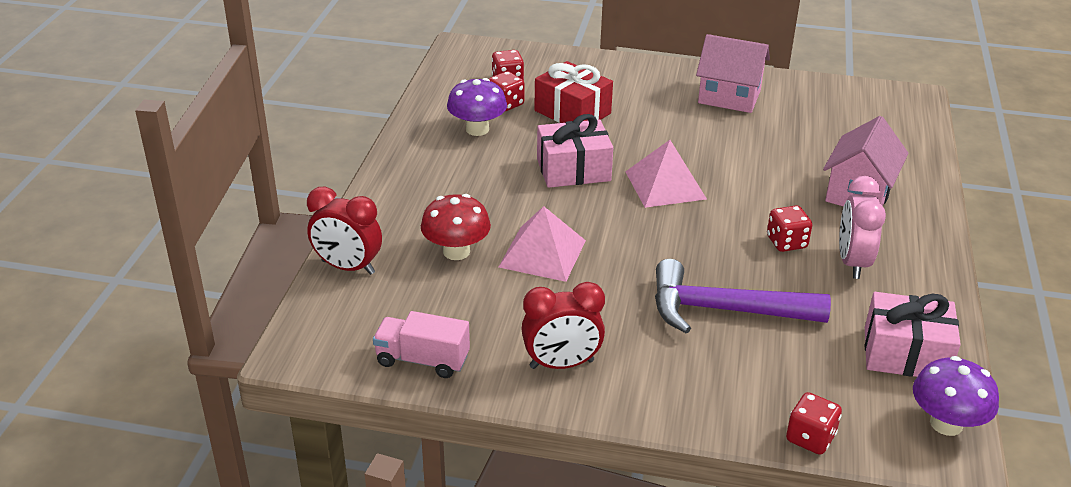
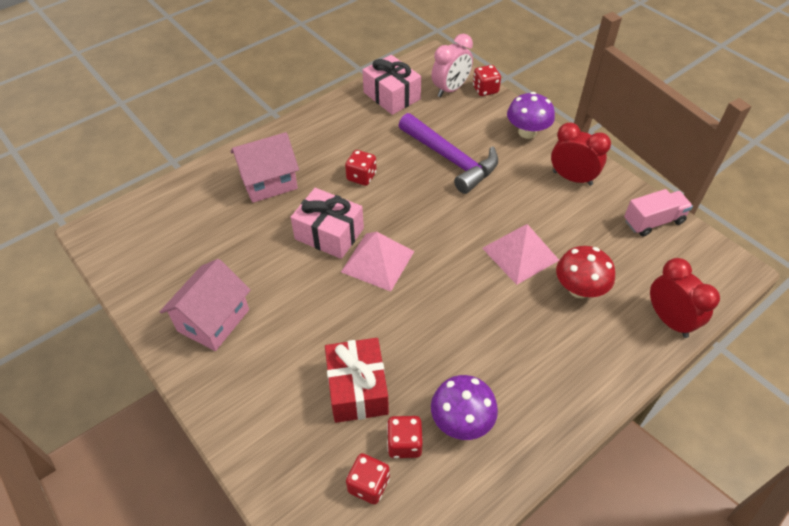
camera: 140 degrees left, 15 degrees up
pink truck [373,311,470,378] -> pink truck turned 75 degrees counterclockwise [624,189,693,237]
pink gift [537,114,613,188] -> pink gift moved to [291,188,364,259]
pink house [696,34,770,113] -> pink house turned 60 degrees clockwise [160,259,251,351]
pink clock [839,176,886,279] -> pink clock moved to [431,34,473,97]
purple mushroom [913,356,999,436] -> purple mushroom moved to [507,92,555,139]

